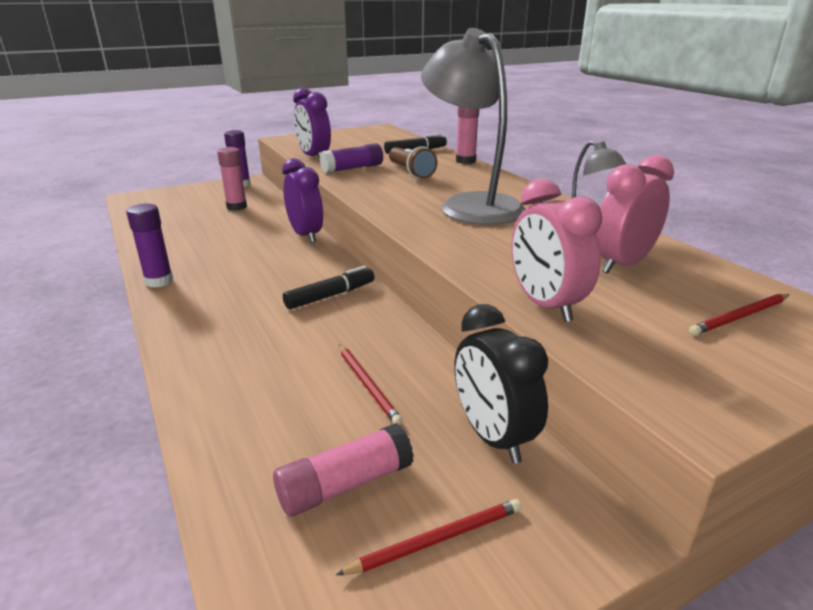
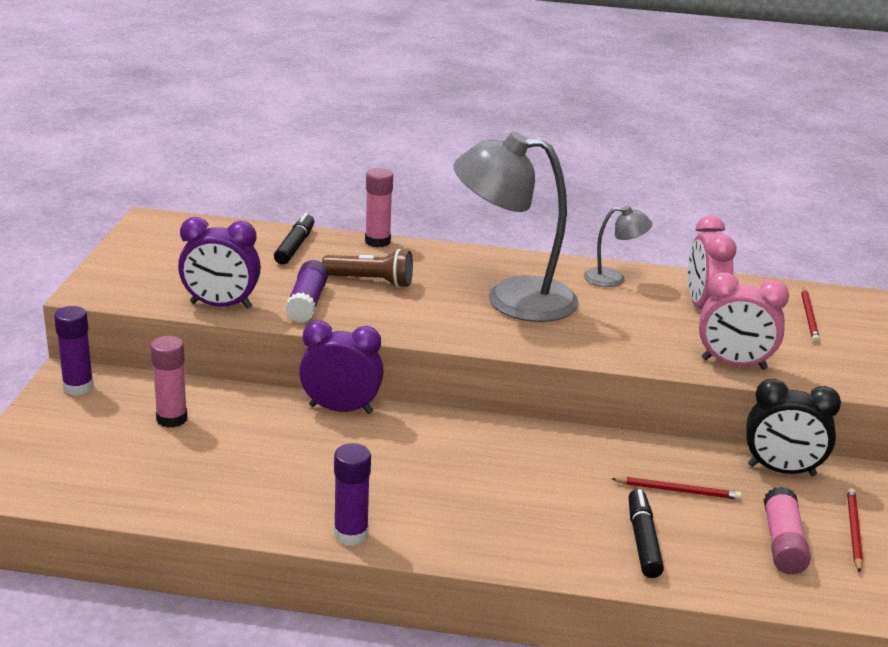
camera: 55 degrees left, 0 degrees up
black marker [283,266,375,309] -> black marker moved to [629,489,664,578]

